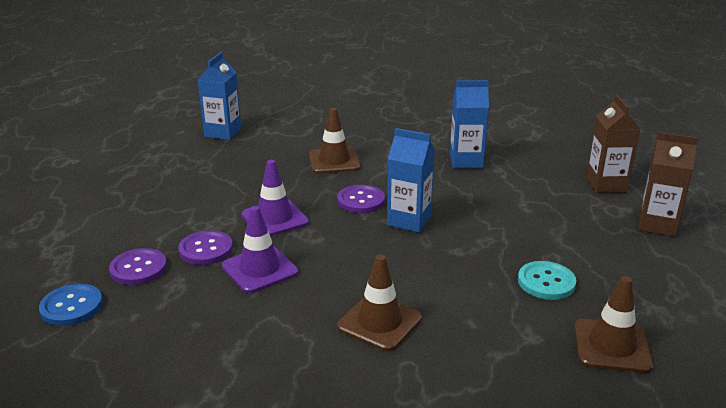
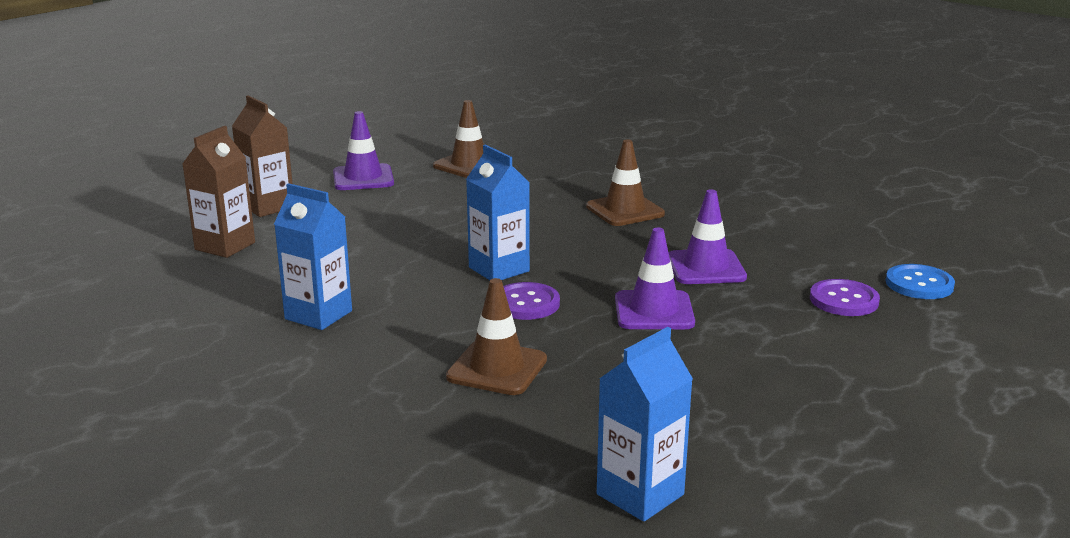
camera: 150 degrees left, 5 degrees down
purple button [178,230,233,265] -> none
turquoise button [518,261,576,300] -> none
none -> purple traffic cone [333,111,394,190]

